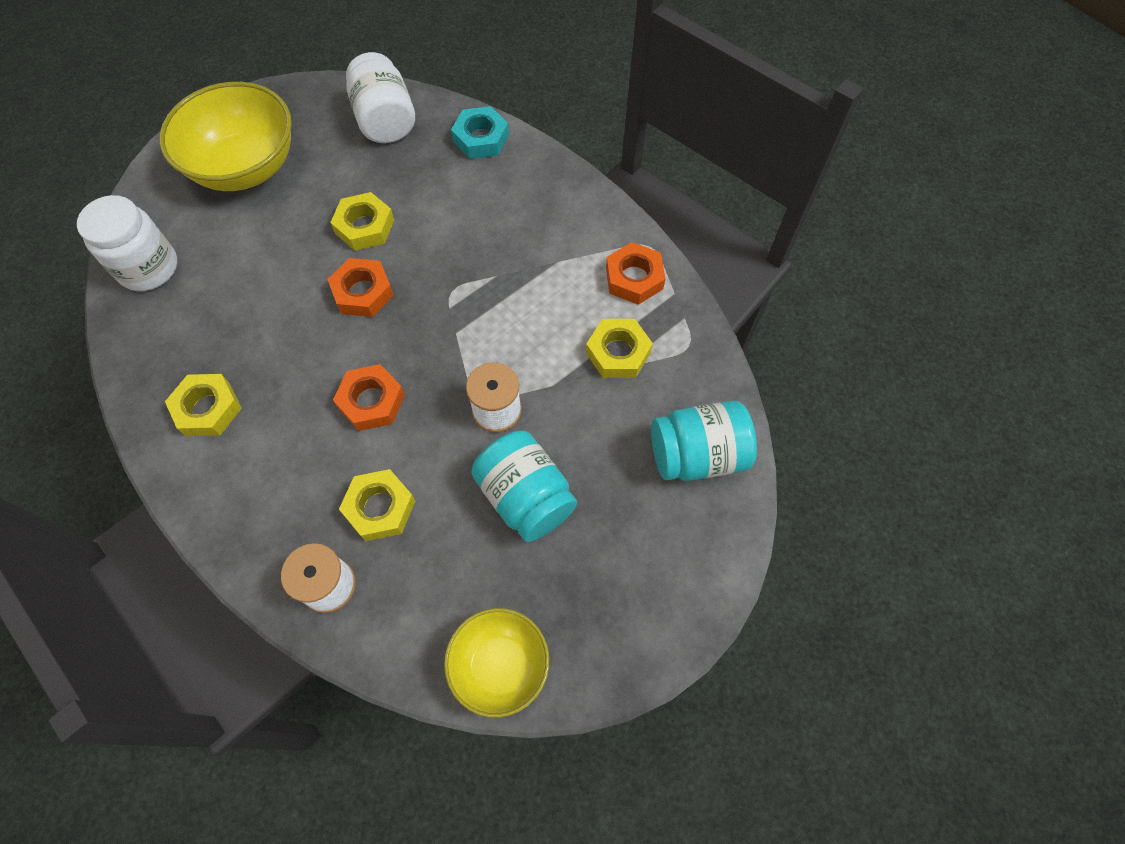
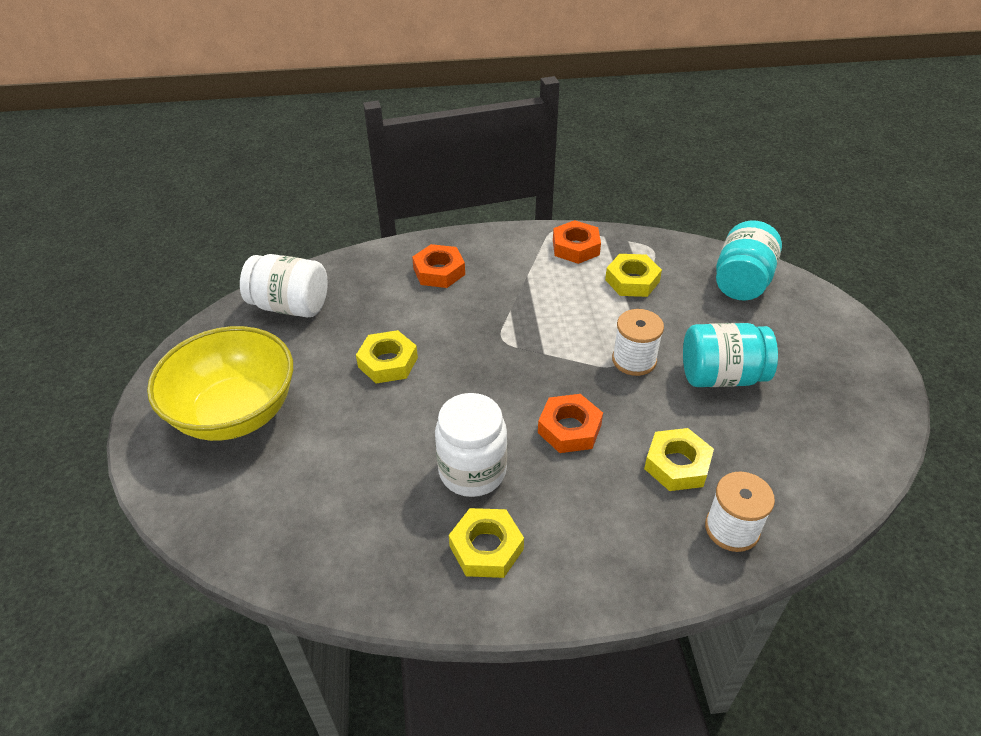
camera: 55 degrees left, 20 degrees down
white jar [77,195,178,291] -> white jar moved to [435,393,507,497]
orange nut [327,258,394,317] -> orange nut moved to [412,244,465,288]
yellow bowl [444,608,549,718] -> none
turquoise nut [451,106,509,159] -> none

